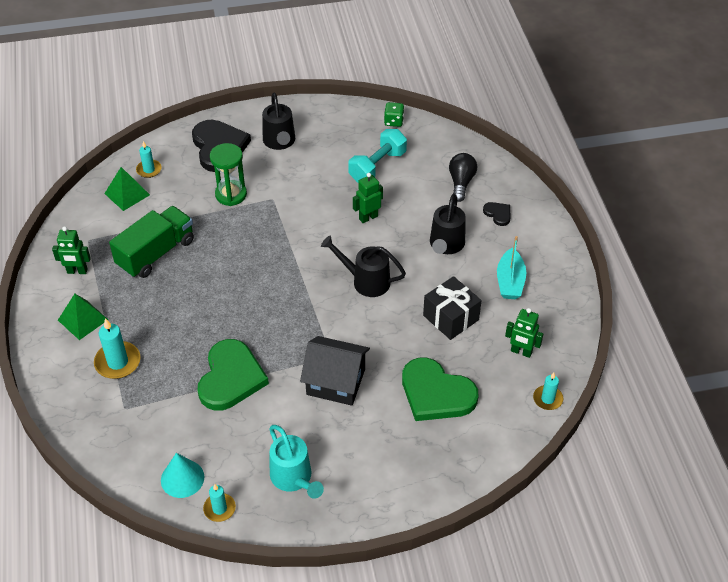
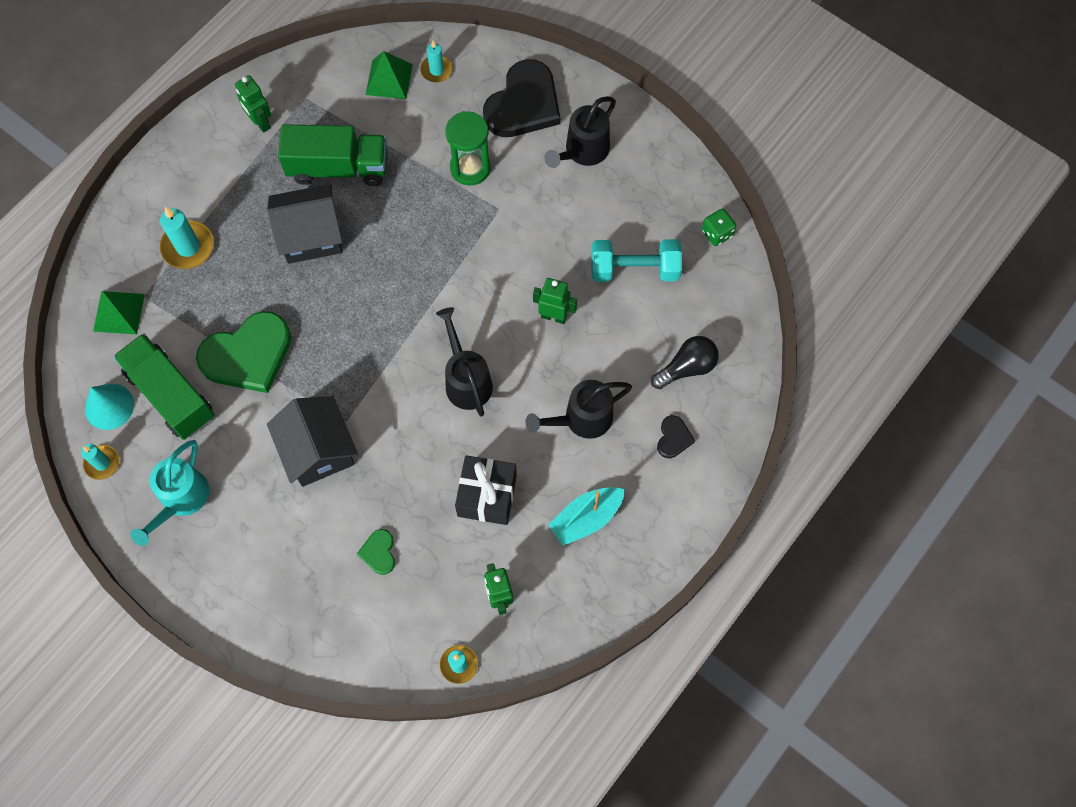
camera: 50 degrees right, 20 degrees up
green pyramid [58,294,108,340] -> green pyramid moved to [93,291,145,335]
green heart [402,358,479,421] -> green heart [357,529,395,575], size x0.45
none -> green truck [113,333,214,440]
none -> black house [267,184,342,264]

